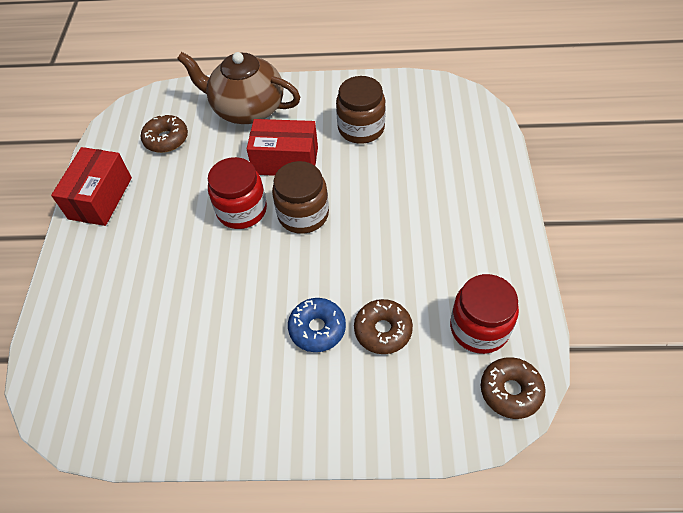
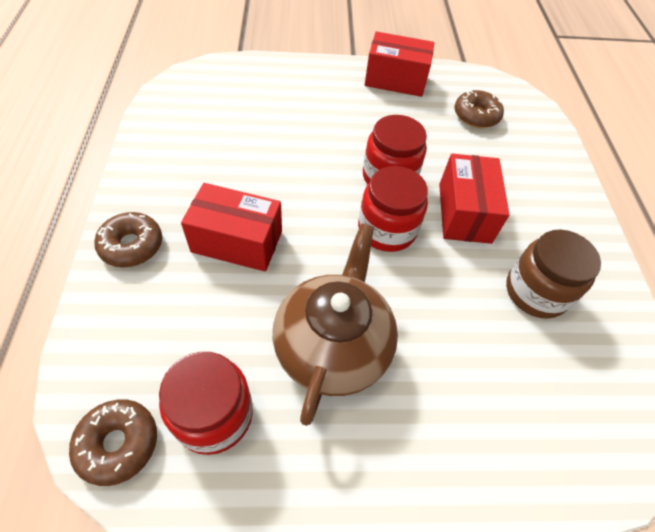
camera: 80 degrees right, 0 degrees up
brown teapot [177,52,300,124] -> brown teapot moved to [273,223,398,426]
brown jar [272,161,329,234] -> red jar [358,166,428,252]
blue donut [288,298,346,352] -> red box [181,183,282,272]
brown donut [354,299,413,354] -> brown donut moved to [94,212,162,267]

